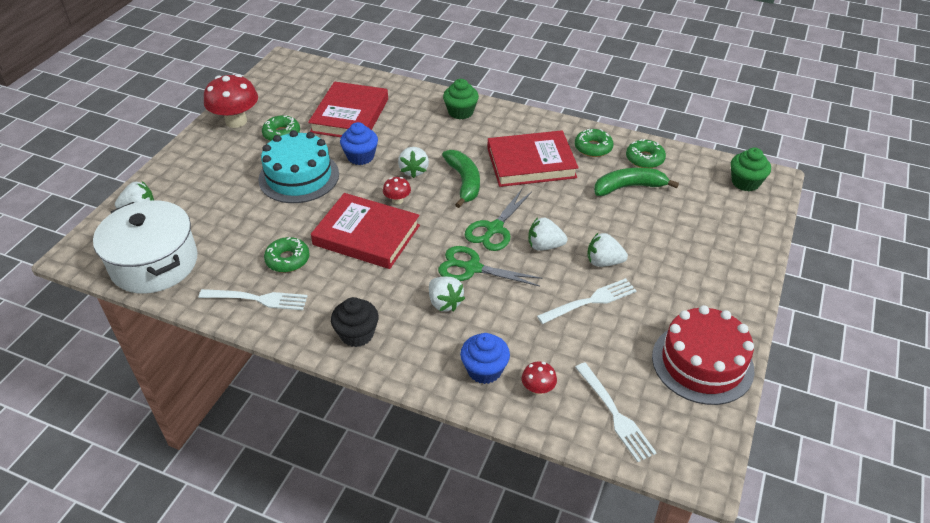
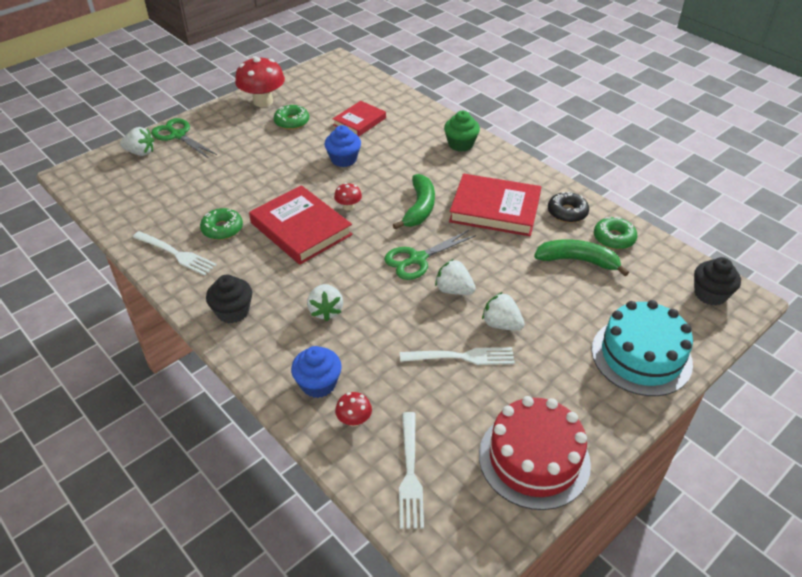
camera: 25 degrees right, 0 degrees up
white pot [93,200,198,294] -> none
turquoise cake [258,130,339,203] -> turquoise cake moved to [592,300,693,396]
red book [308,81,388,137] -> red book [333,101,386,136], size x0.61
white strawberry [398,147,429,178] -> none
green scissors [438,246,543,286] -> green scissors moved to [151,118,217,159]
green donut [575,129,613,157] -> black donut [548,192,589,223]
green cupcake [731,148,771,191] -> black cupcake [694,257,741,305]

